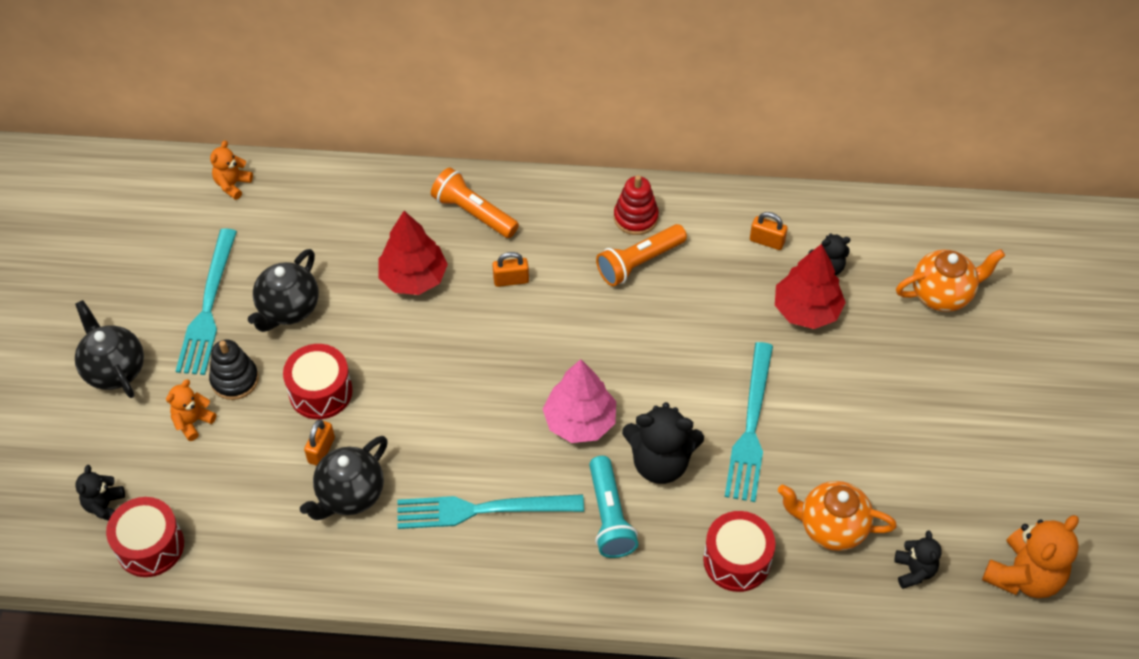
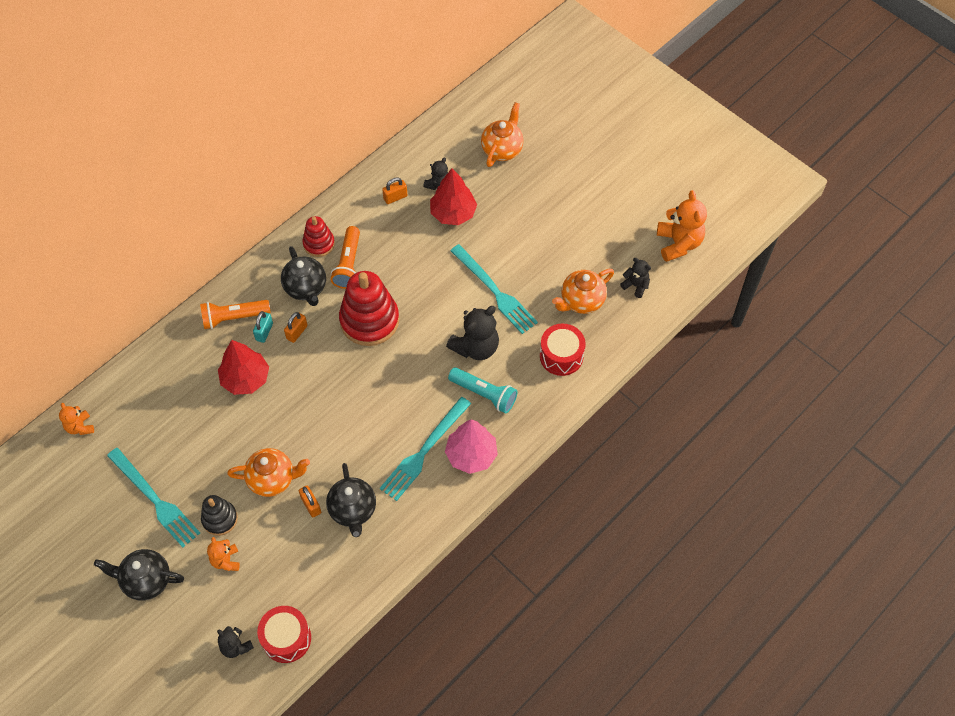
camera: 50 degrees left, 5 degrees up
black teapot [248,249,319,332] -> black teapot moved to [281,246,326,306]
red drum [283,344,353,419] -> orange teapot [227,448,310,497]
pink tree [543,359,616,443] -> pink tree moved to [445,419,498,474]
none -> turquoise padlock [253,311,273,343]
none -> red stacking toy [339,271,399,346]

